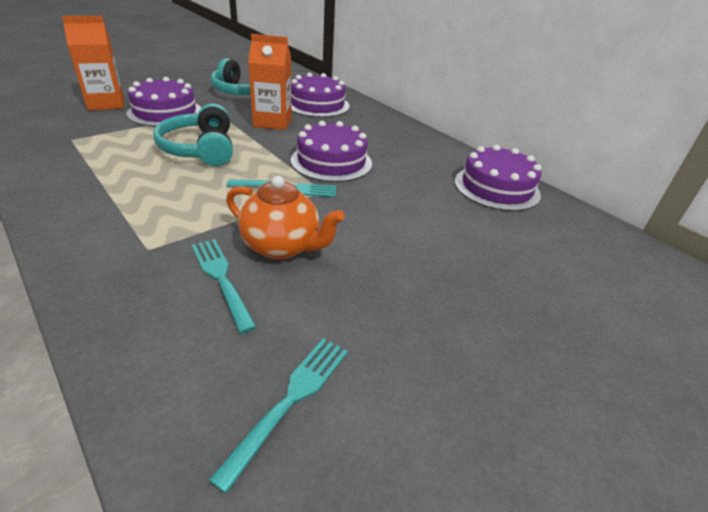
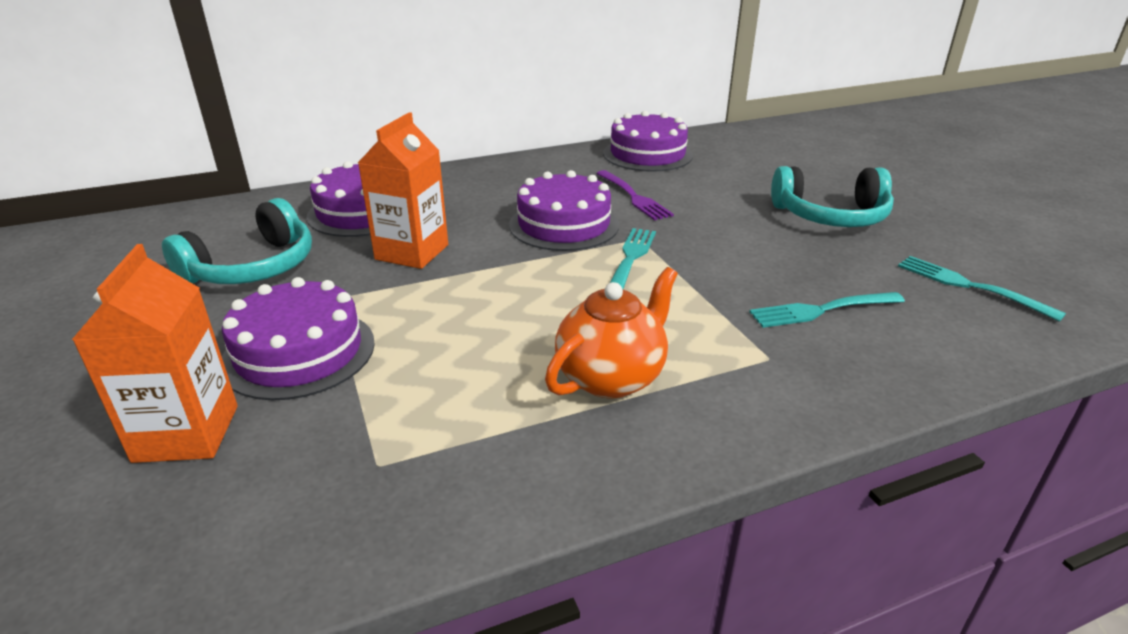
camera: 70 degrees left, 5 degrees down
turquoise headphones [153,104,233,166] -> turquoise headphones moved to [771,166,894,227]
orange teapot [226,176,344,259] -> orange teapot moved to [545,267,678,398]
none -> purple fork [596,170,674,221]

